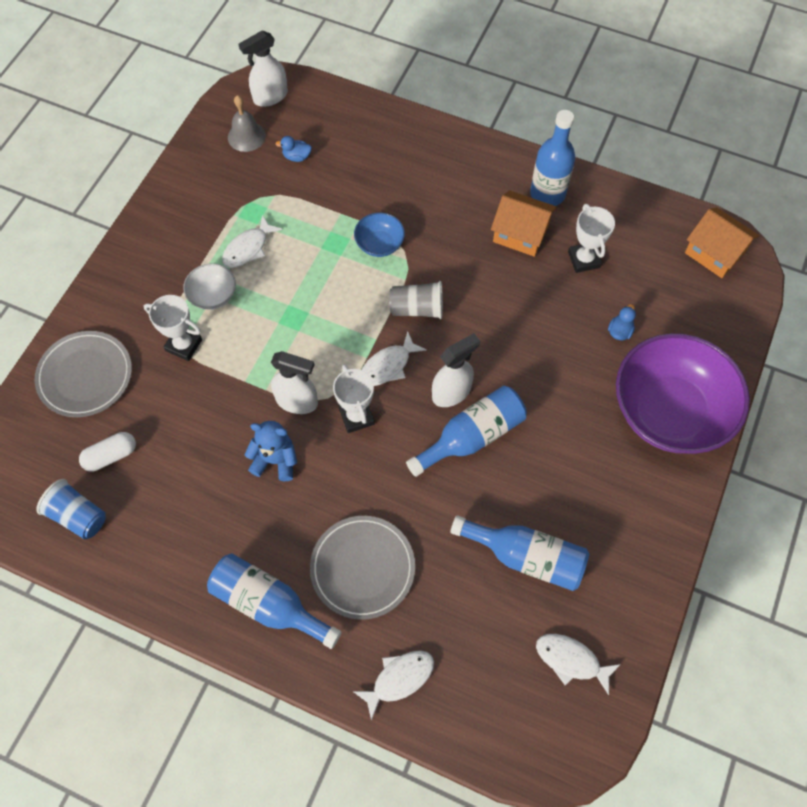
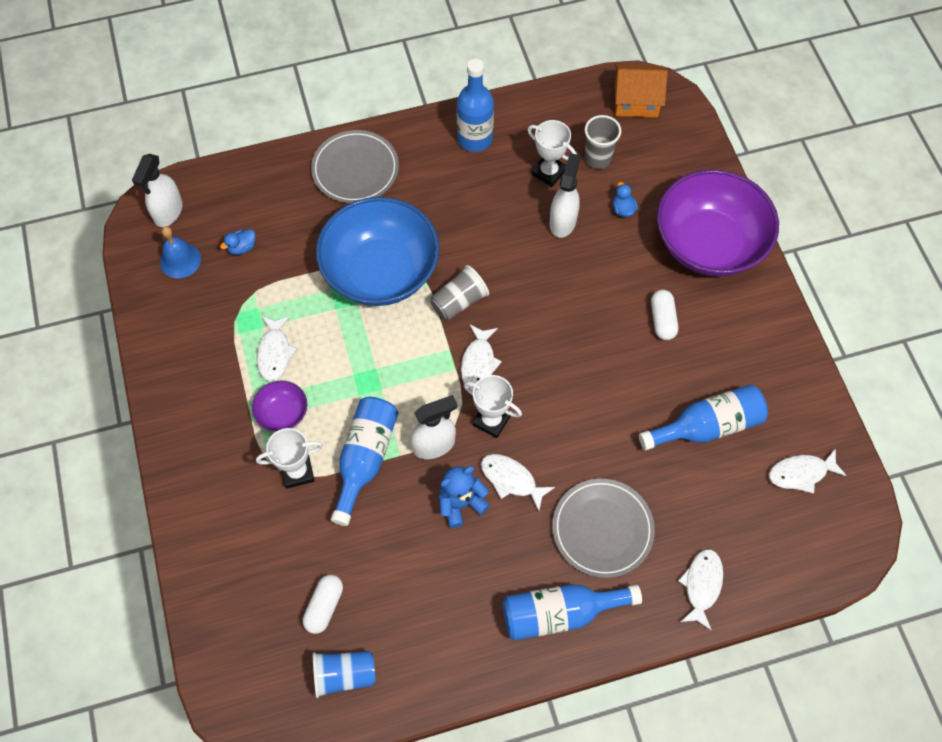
camera: 40 degrees left, 0 degrees up
grey plate [34,331,132,417] -> grey plate moved to [311,130,399,203]
white bowl [183,263,236,310] -> purple bowl [252,381,307,432]
grey bell [228,95,266,152] -> blue bell [160,226,201,278]
blue bowl [354,213,405,257] -> blue bowl [316,197,440,306], size x2.32
blue bottle [406,386,527,477] -> blue bottle moved to [331,397,398,526]
white spray bottle [432,333,480,407] -> white spray bottle moved to [550,153,580,238]
orange house [491,190,557,257] -> none
none -> white fish [481,454,555,511]
none -> grey cup [584,115,621,169]
none -> white capsule [651,290,678,340]

